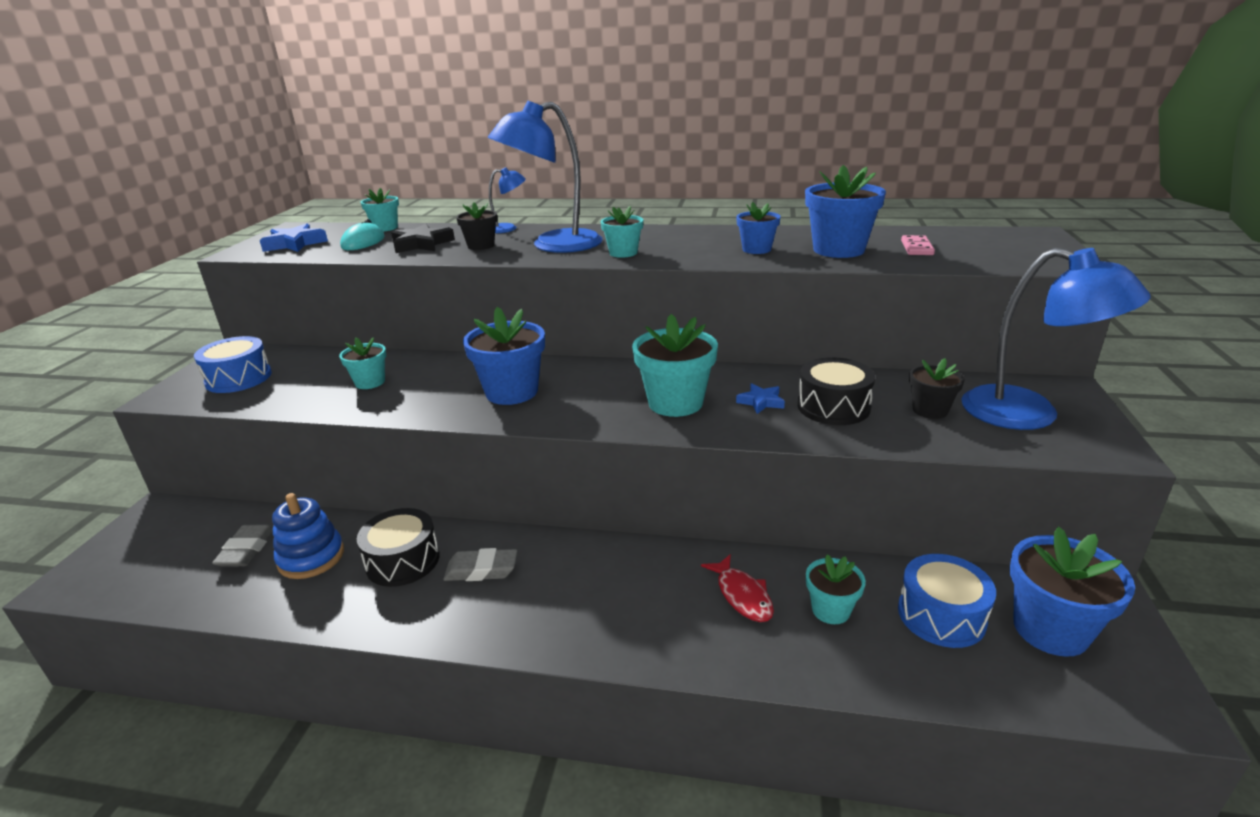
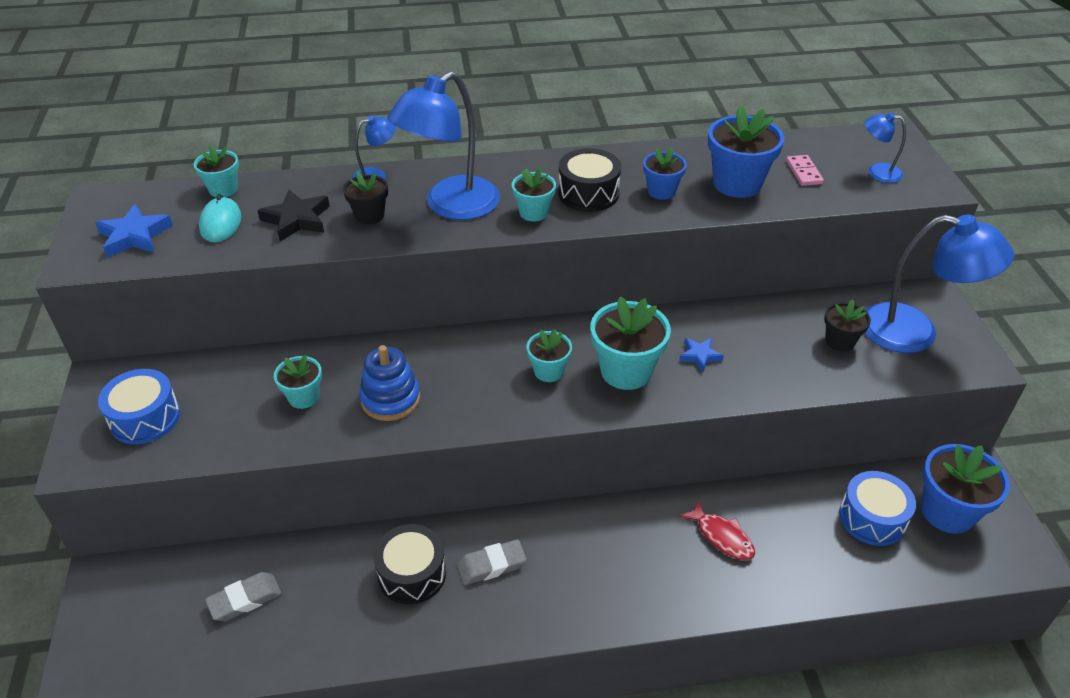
camera: 20 degrees left, 15 degrees up
grey eraser [212,525,273,566] -> grey eraser turned 75 degrees clockwise [205,572,282,621]
blue stacking toy [272,493,344,579] -> blue stacking toy moved to [359,345,420,421]
blue flower pot [463,307,545,405] -> none
black drum [798,357,875,425] -> black drum moved to [558,148,621,212]
turquoise flower pot [806,554,866,624] -> turquoise flower pot moved to [526,329,572,382]
none -> blue lamp [864,112,906,183]

